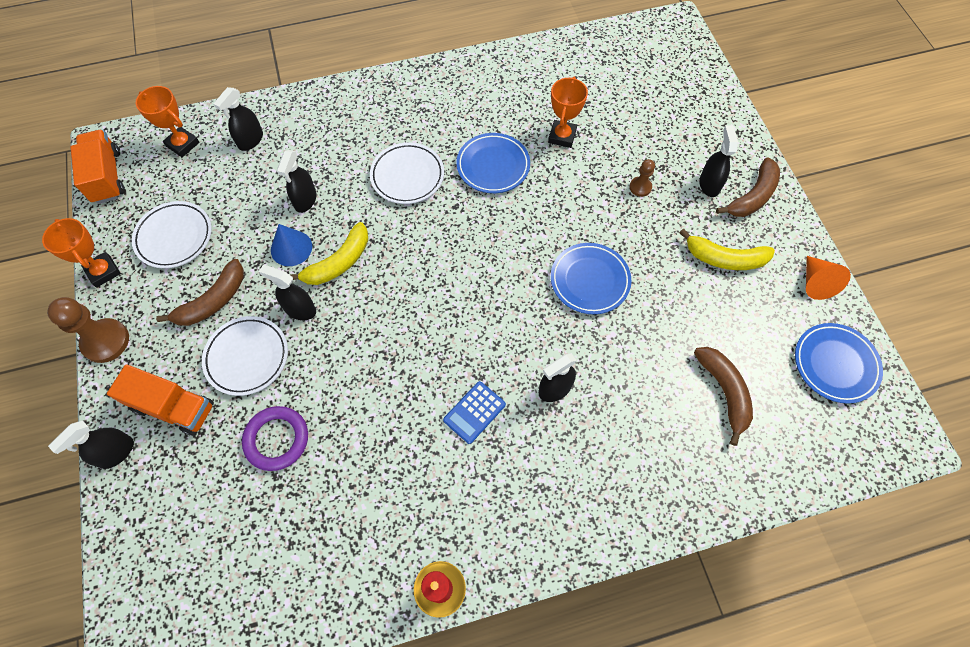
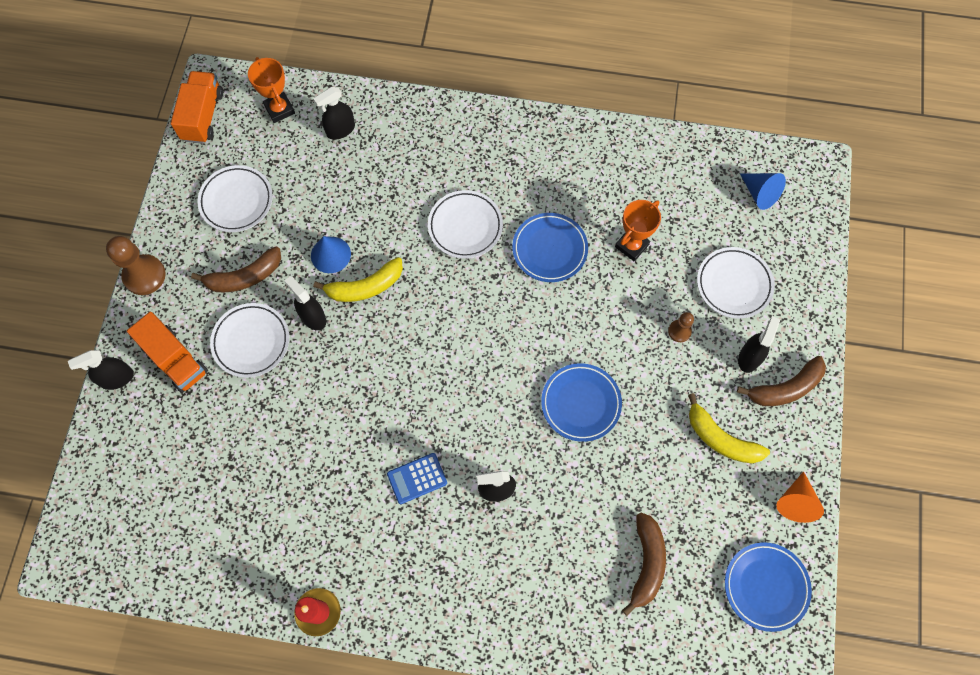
camera: 25 degrees right, 5 degrees up
orange trophy [42,218,121,288] -> none
purple ring [242,406,308,471] -> none
black spray bottle [277,150,317,213] -> none
none -> white plate [697,247,775,319]
none -> blue cone [740,173,786,210]

